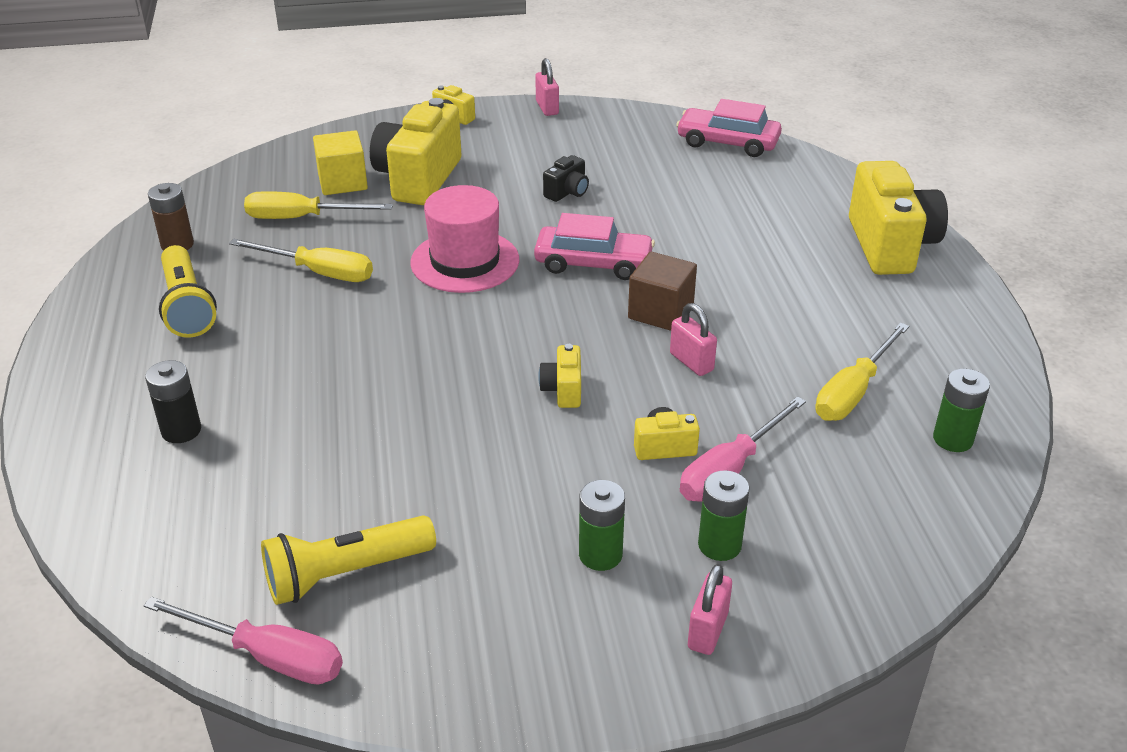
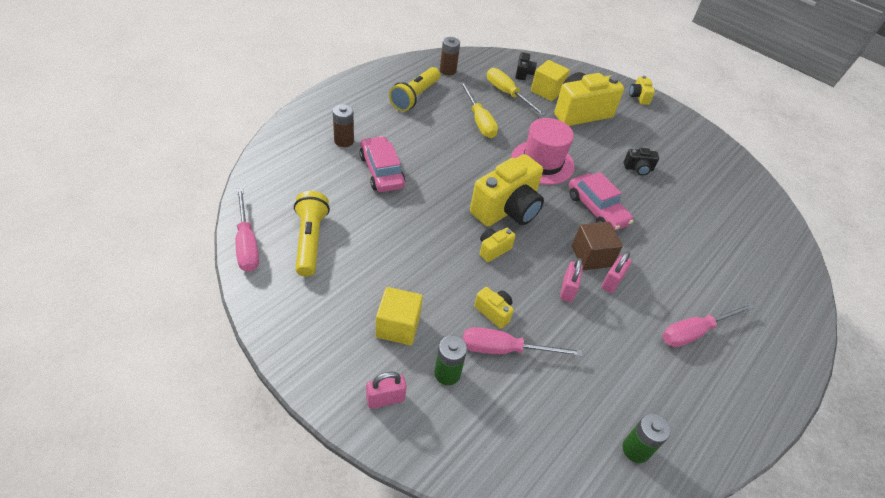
camera: 45 degrees right, 10 degrees up
black battery [145,360,201,443] -> brown battery [333,104,354,147]
yellow flashlight [261,515,436,605] -> yellow flashlight turned 60 degrees clockwise [294,191,330,277]
pink padlock [535,58,559,116] -> pink padlock moved to [602,251,632,293]
green battery [579,480,625,571] -> yellow cube [376,287,423,345]
pink car [676,99,782,157] -> pink car moved to [359,136,405,192]
yellow screwdriver [815,323,909,421] -> none
yellow camera [849,161,948,275] -> yellow camera moved to [470,154,544,226]
none -> black camera [516,52,537,80]
none -> pink screwdriver [663,303,755,347]

